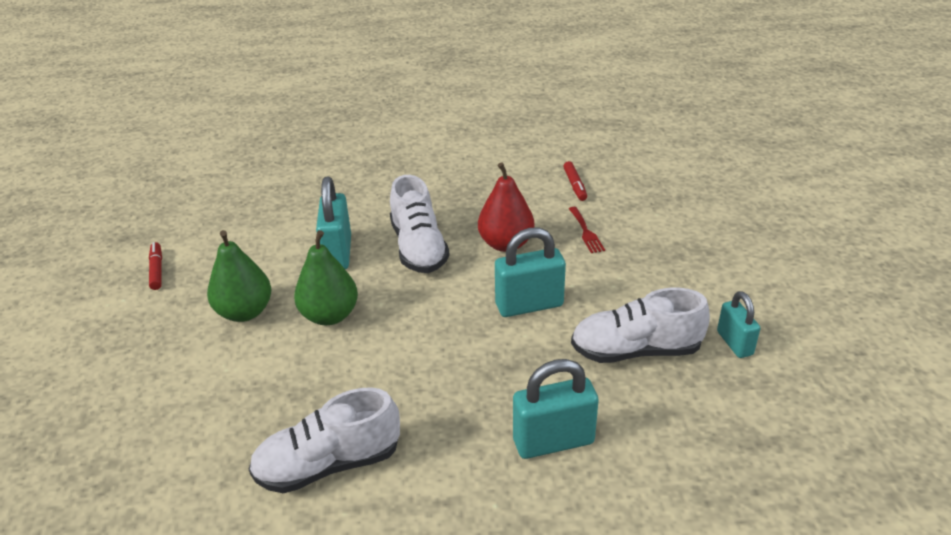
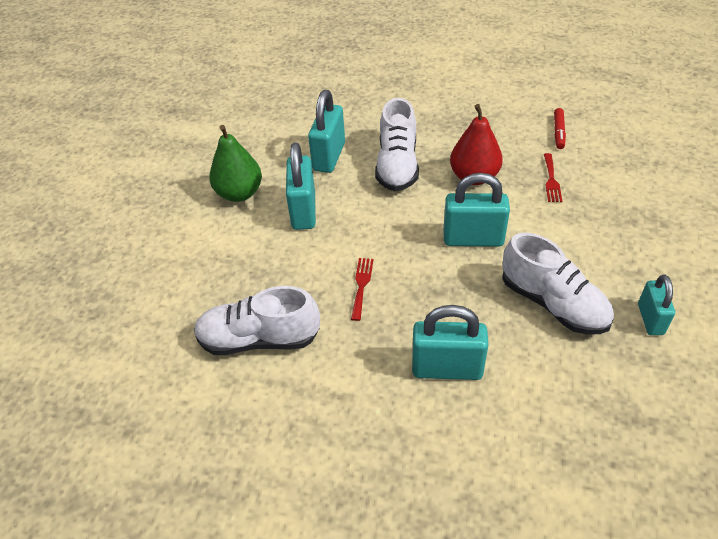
camera: 20 degrees right, 10 degrees up
red marker [149,242,162,290] -> none
green pear [294,230,358,325] -> turquoise padlock [286,142,316,230]
white shoe [571,288,710,363] -> white shoe turned 150 degrees counterclockwise [502,232,614,334]
none -> red fork [351,258,374,321]

